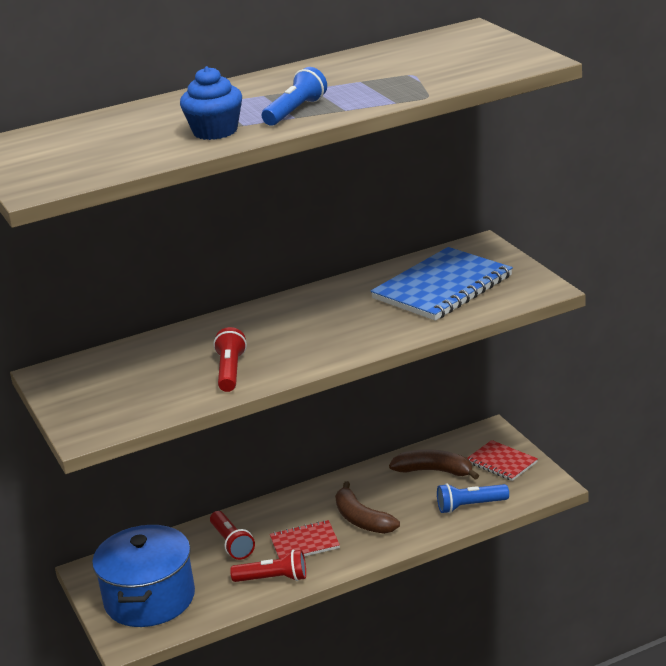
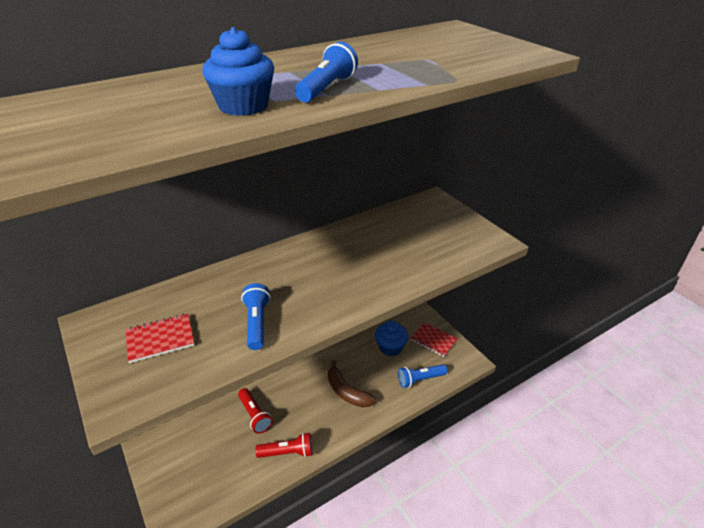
camera: 10 degrees left, 10 degrees up
blue pot [92,525,195,627] -> none
red flashlight [213,327,247,392] -> blue flashlight [241,283,271,350]
red notebook [270,520,340,559] -> red notebook moved to [126,314,194,363]
blue notebook [370,247,513,321] -> none
brown banana [389,449,479,480] -> blue cupcake [375,321,408,356]

